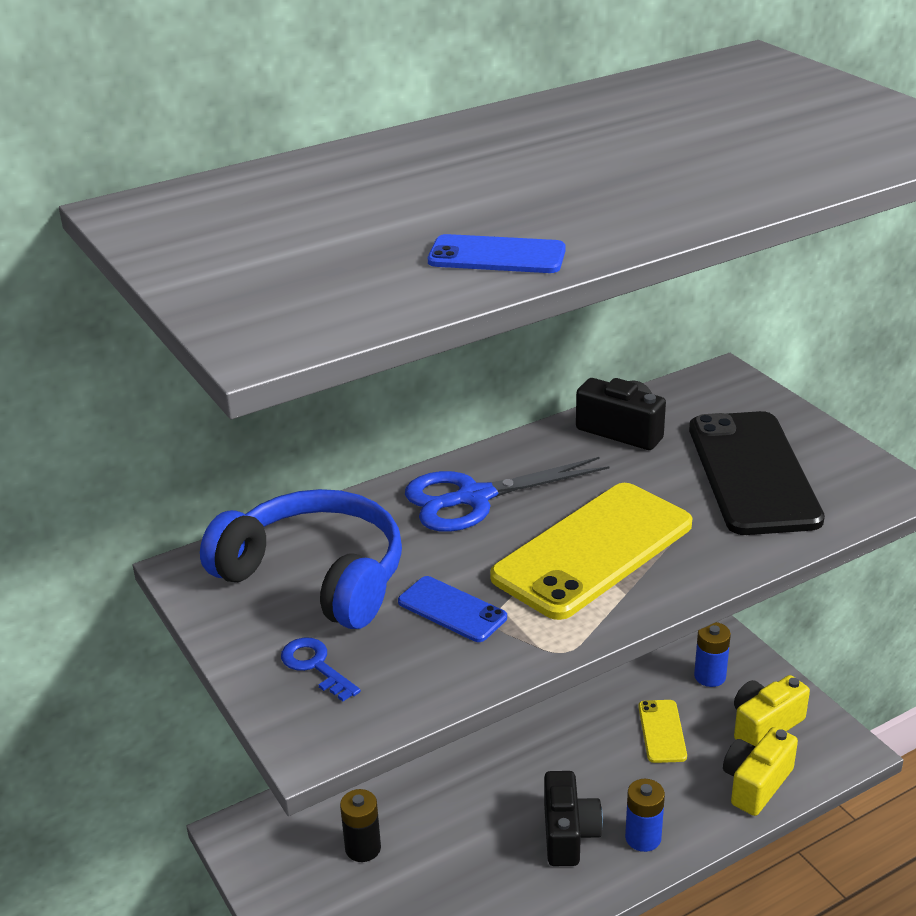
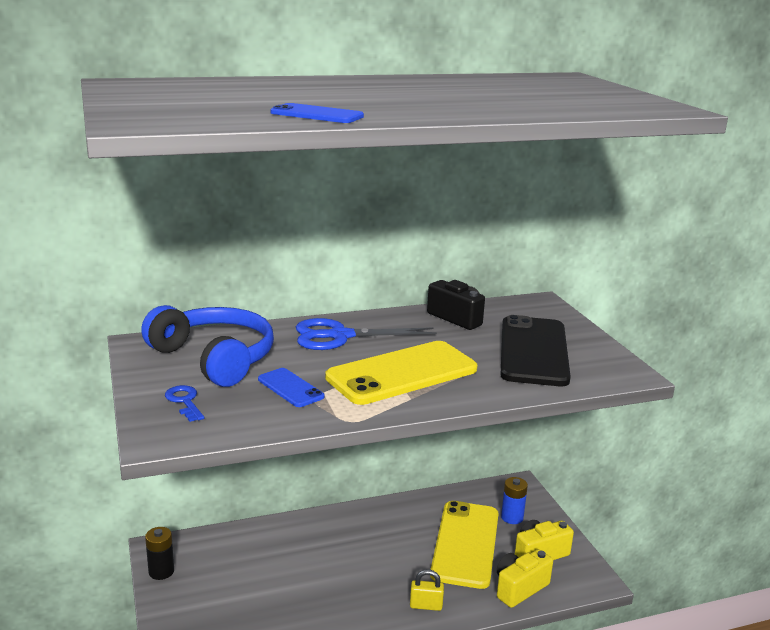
camera: 10 degrees right, 10 degrees down
black battery [340,789,381,862] -> black battery moved to [145,527,174,580]
black camera [544,771,603,866] -> none
blue battery [625,779,665,852] -> yellow padlock [410,569,444,611]
yellow phone [638,700,687,763] -> yellow phone [430,501,499,589], size x2.08

